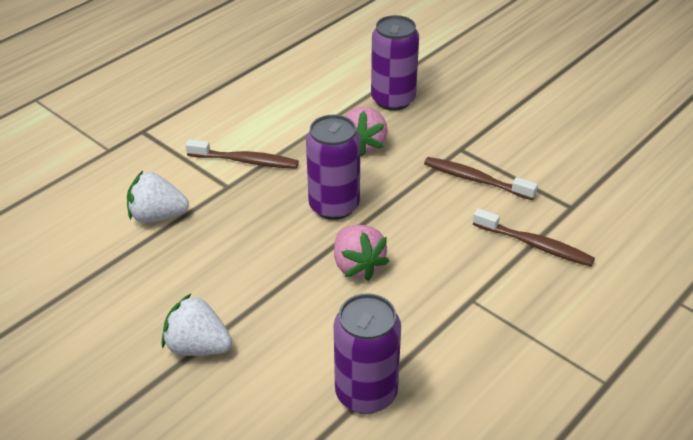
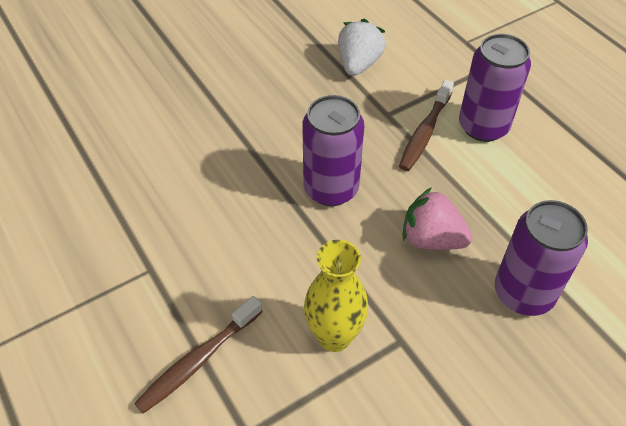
camera: 105 degrees right, 10 degrees up
white strawberry [162,294,232,356] -> none
pink strawberry [334,225,389,281] -> none
purple can [334,293,401,414] -> purple can moved to [459,34,531,142]
brown toothbrush [424,157,538,200] -> yellow vase [304,240,368,352]

